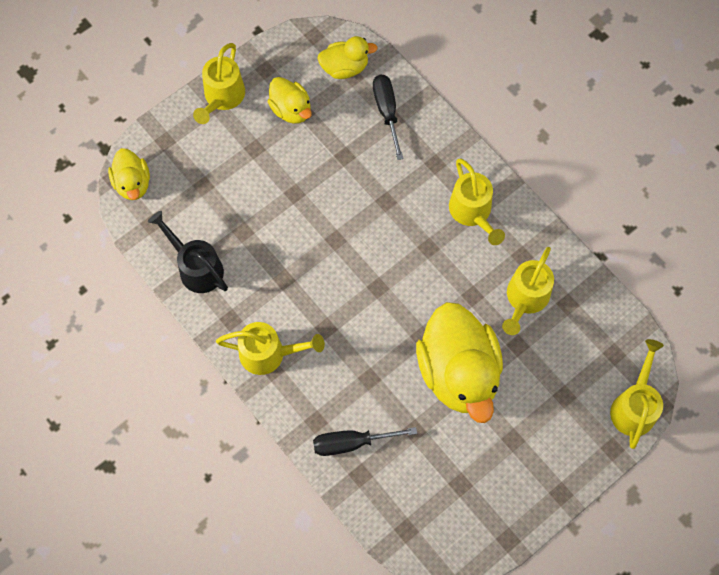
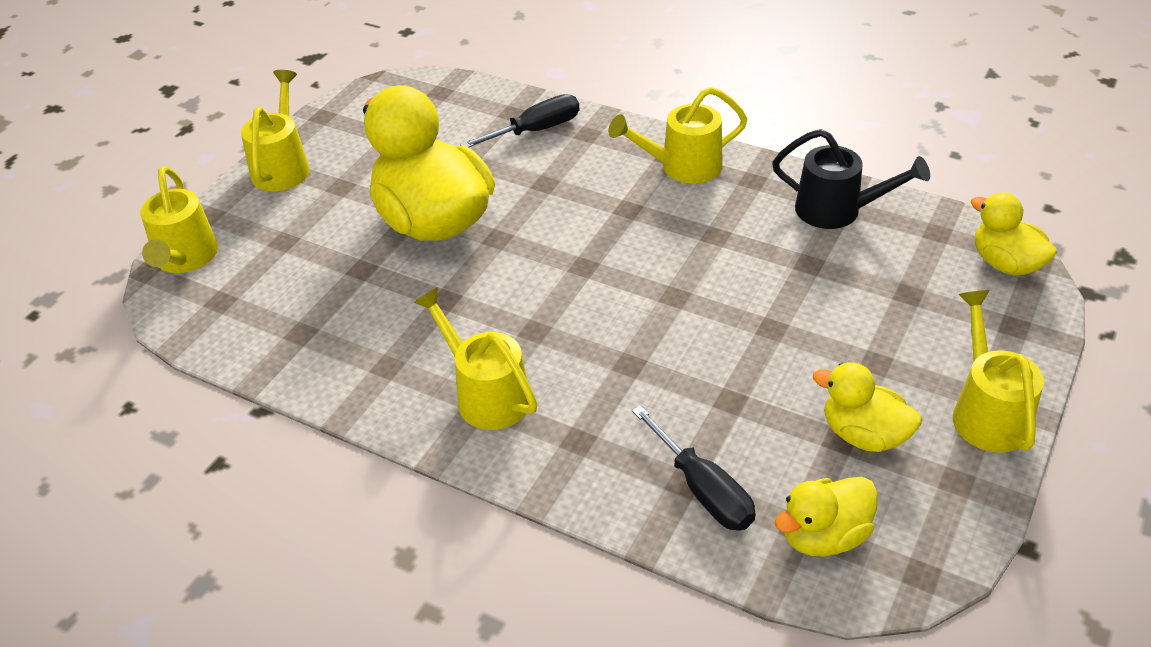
camera: 160 degrees right, 25 degrees down
yellow watering can [502,247,554,335] -> yellow watering can moved to [241,70,310,191]

